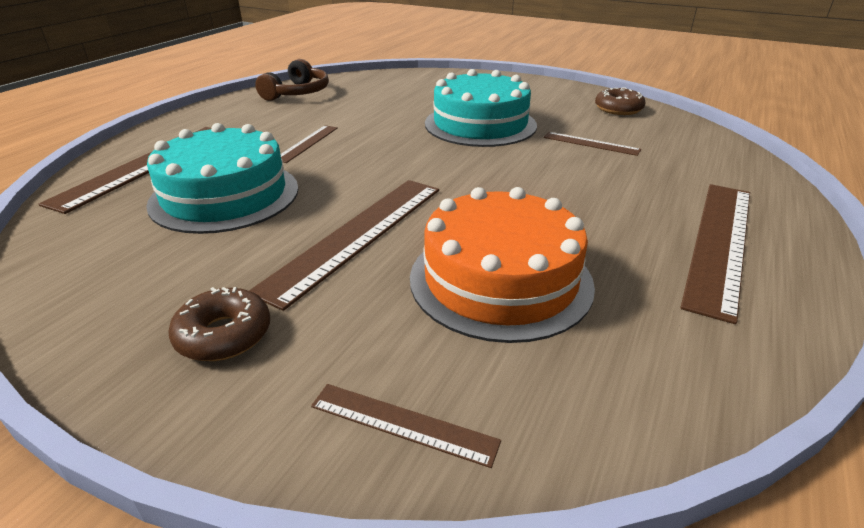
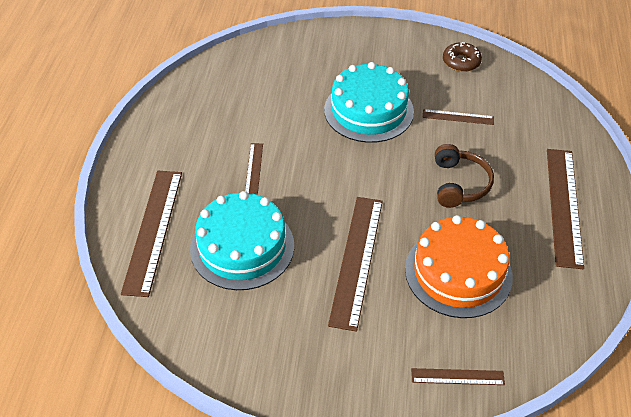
camera: 20 degrees left, 15 degrees up
brown donut [168,287,270,361] -> none
brown headphones [255,59,329,101] -> brown headphones moved to [435,144,494,208]

